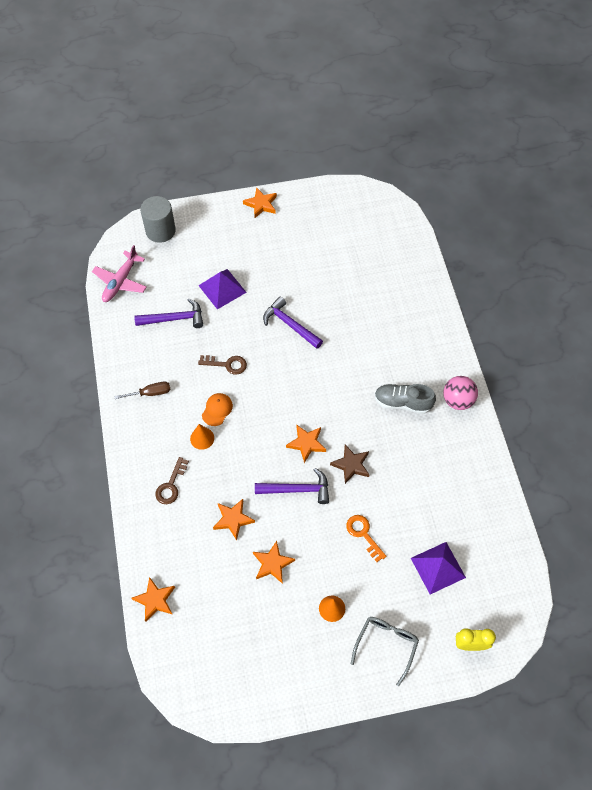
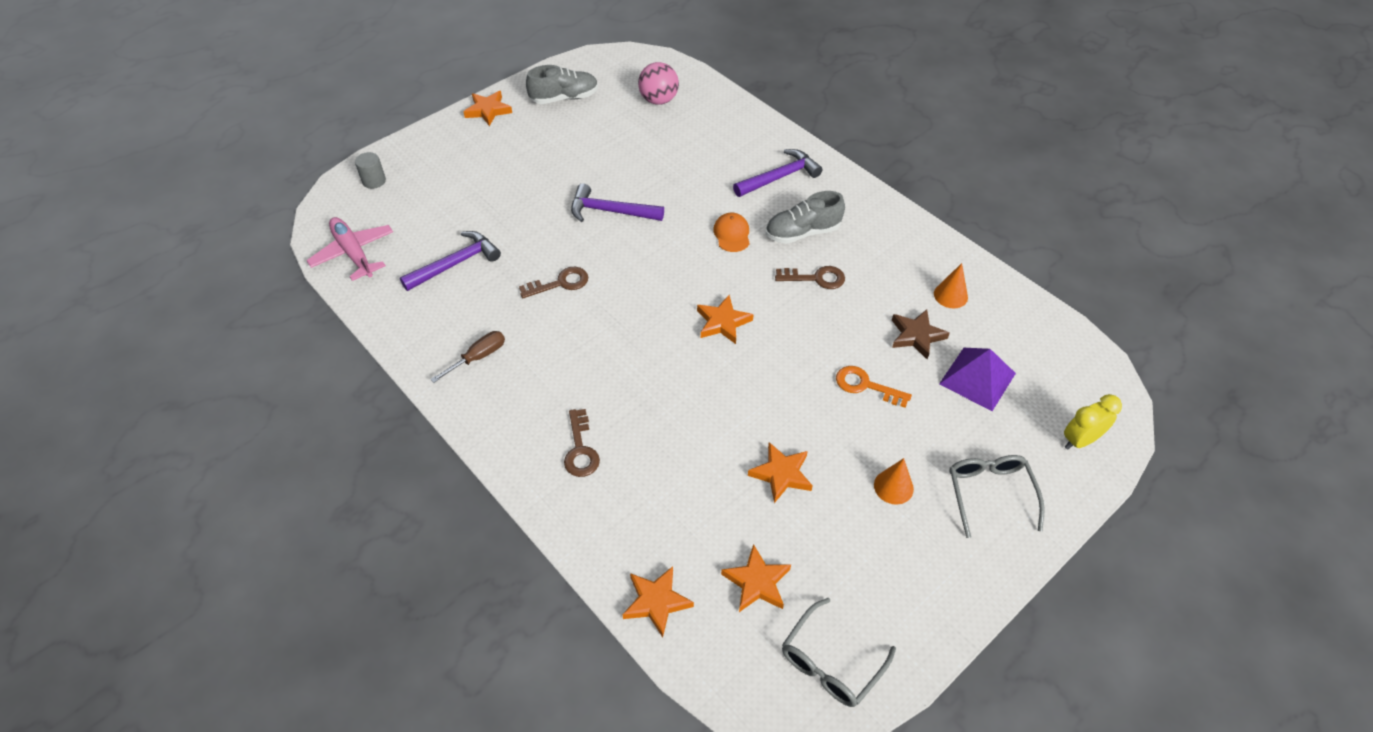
camera: 30 degrees left, 10 degrees down
pink plane [92,245,147,302] -> pink plane turned 150 degrees clockwise [306,217,393,281]
grey cylinder [140,196,176,243] -> grey cylinder [355,152,386,189], size x0.54
orange cone [190,424,214,450] -> orange cone moved to [934,263,968,308]
purple pyramid [198,269,247,309] -> none
orange cap [202,393,233,426] -> orange cap moved to [713,213,750,252]
orange star [213,499,255,540] -> orange star moved to [721,544,791,612]
purple hammer [255,468,329,504] -> purple hammer moved to [733,149,822,197]
brown star [330,445,369,484] -> brown star moved to [892,309,950,359]
pink ball [443,376,478,410] -> pink ball moved to [638,62,679,105]
none -> grey shoe [526,65,598,104]
none -> brown key [775,266,845,289]
none -> grey glasses [782,598,896,707]

